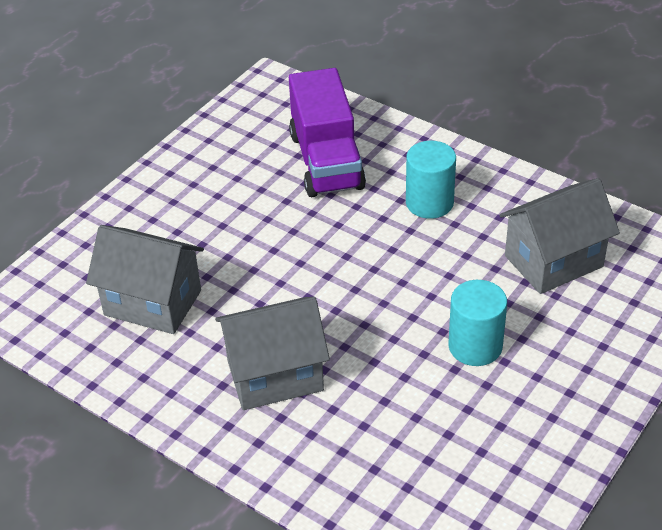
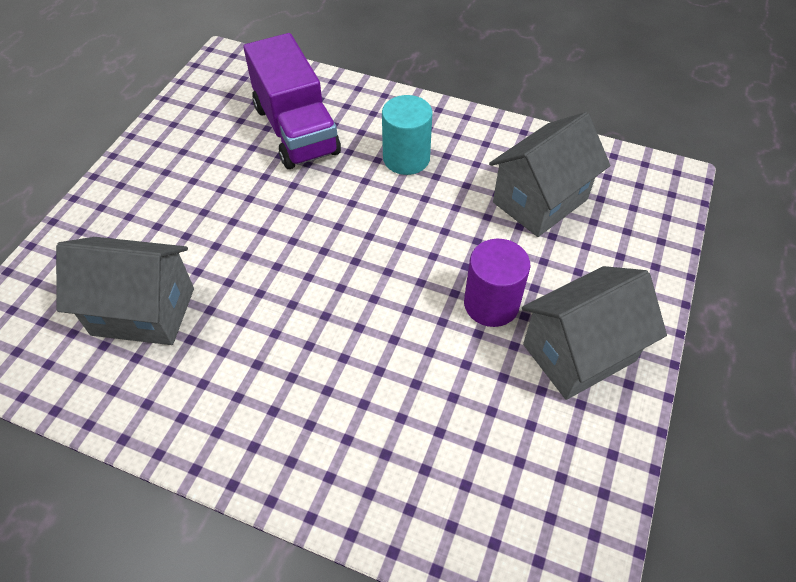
camera: 15 degrees left, 10 degrees up
grey house [215,297,330,410] -> grey house moved to [522,266,667,400]
turquoise cylinder [448,280,507,366] -> purple cylinder [464,239,530,327]

